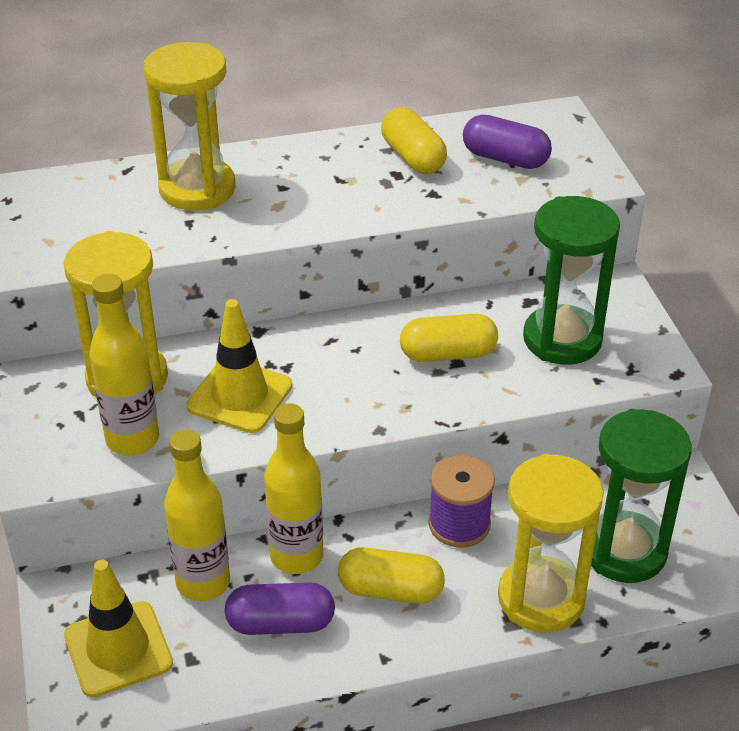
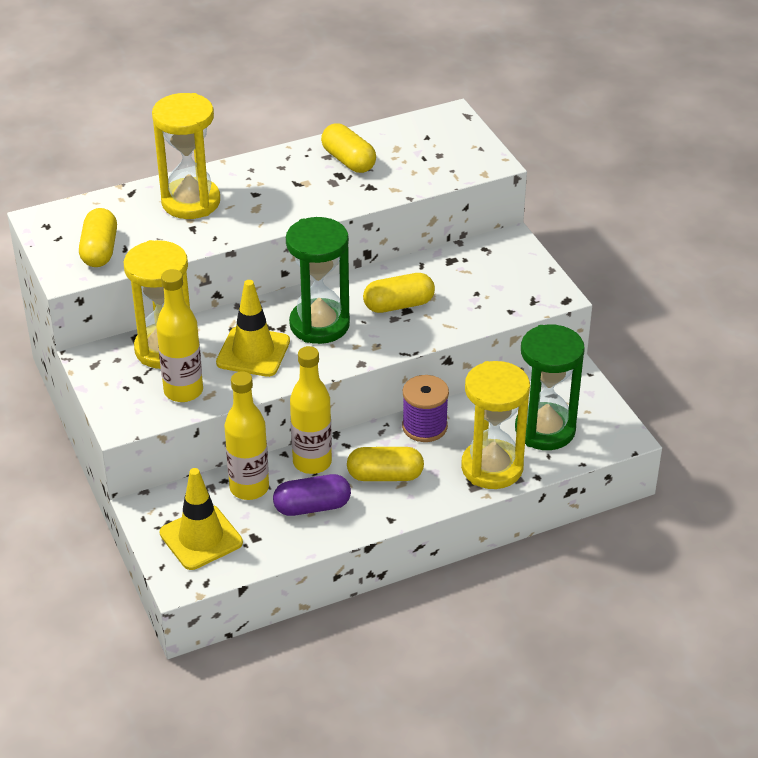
camera: 10 degrees left, 0 degrees up
purple capsule [463,115,552,169] -> none
green hourglass [523,196,620,365] -> green hourglass moved to [286,217,350,344]
none -> yellow capsule [79,208,117,267]

